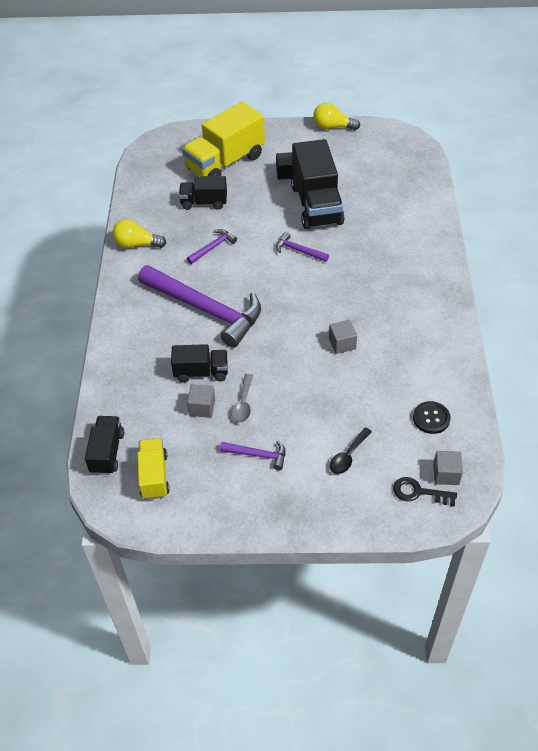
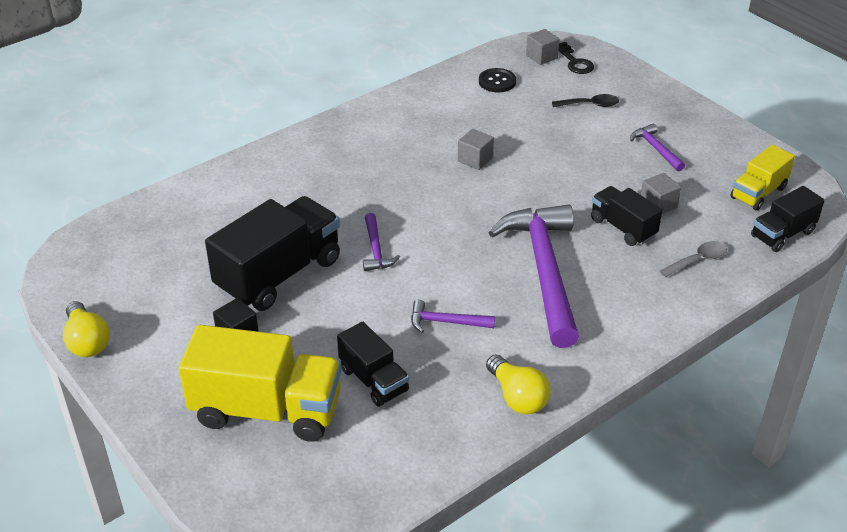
camera: 130 degrees left, 10 degrees down
grey spoon [231,374,253,423] -> grey spoon moved to [660,241,727,277]

